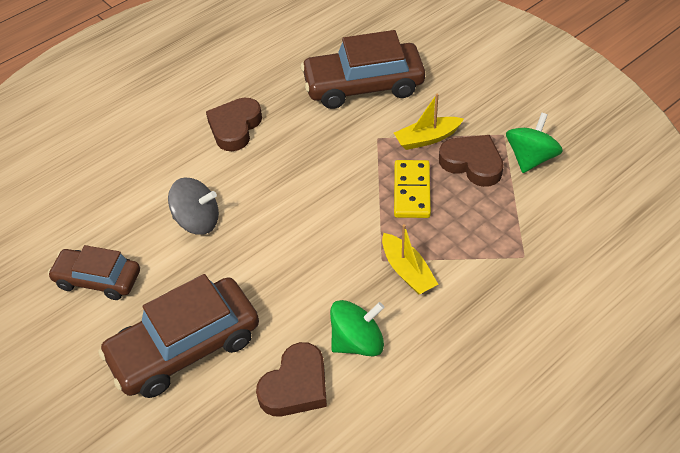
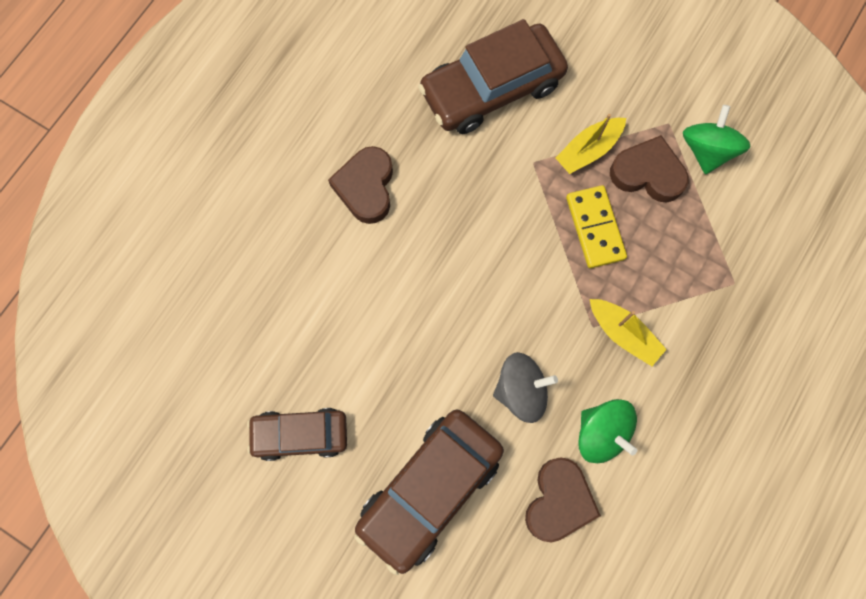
camera: 20 degrees left, 25 degrees up
grey spinning top [168,177,219,235] -> grey spinning top moved to [493,352,558,423]
green spinning top [330,300,384,357] -> green spinning top turned 90 degrees clockwise [578,399,637,463]

